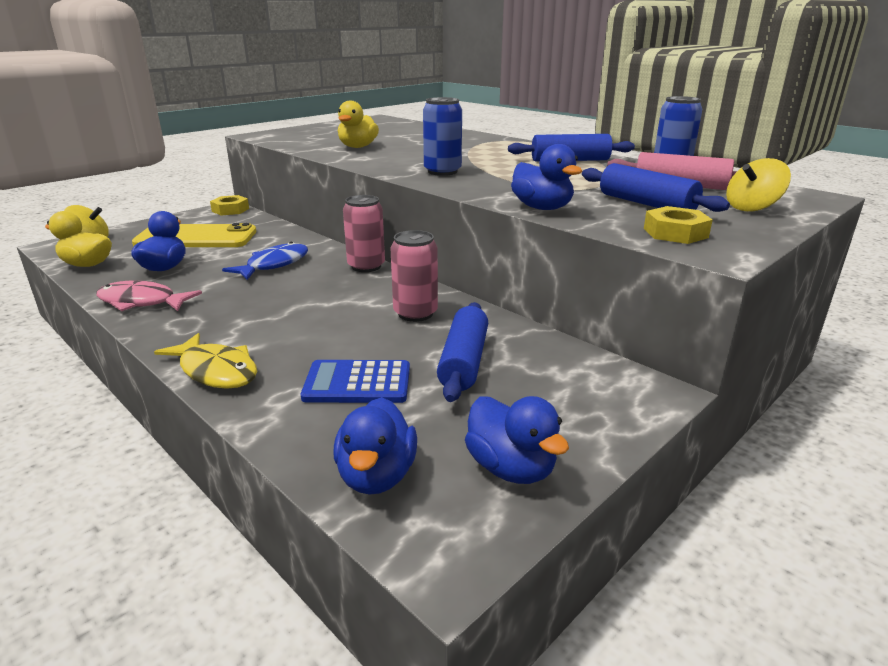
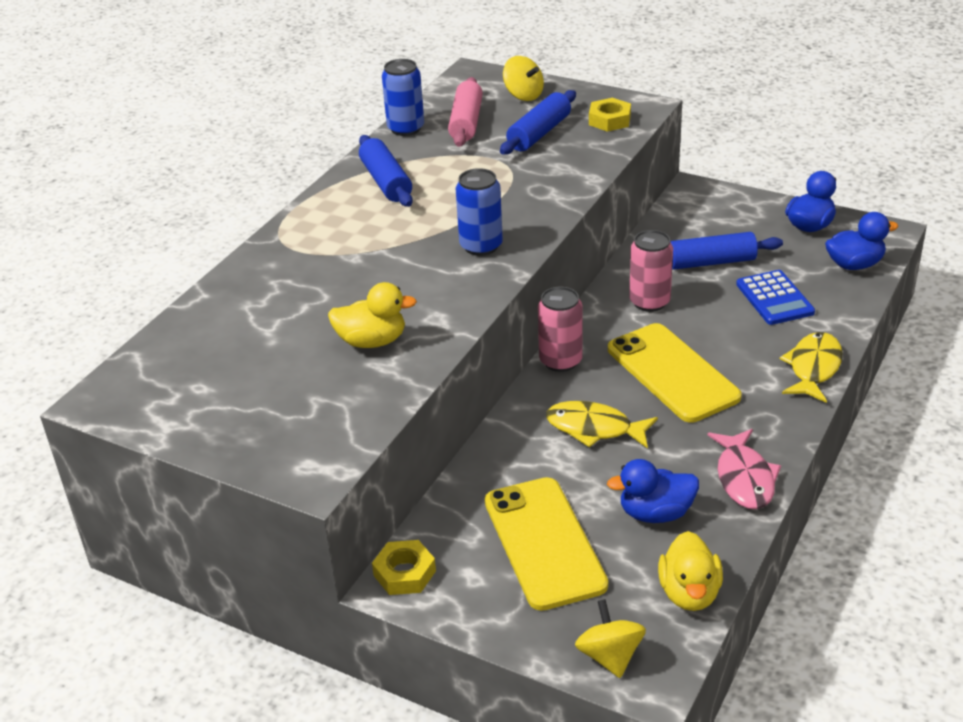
camera: 105 degrees left, 10 degrees up
blue fish [222,242,308,280] -> yellow fish [546,401,658,449]
blue duck [511,144,582,210] -> none
none -> yellow phone [608,323,742,423]

